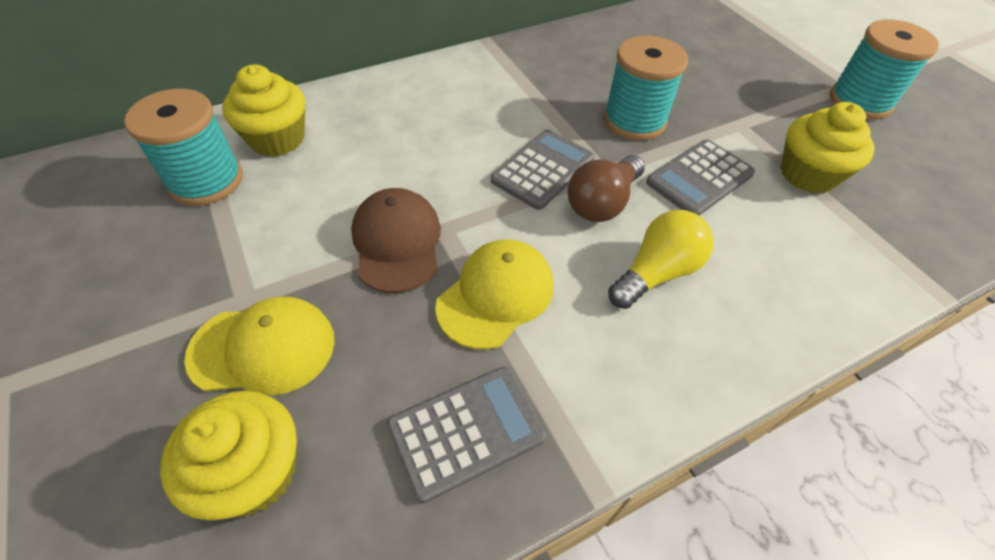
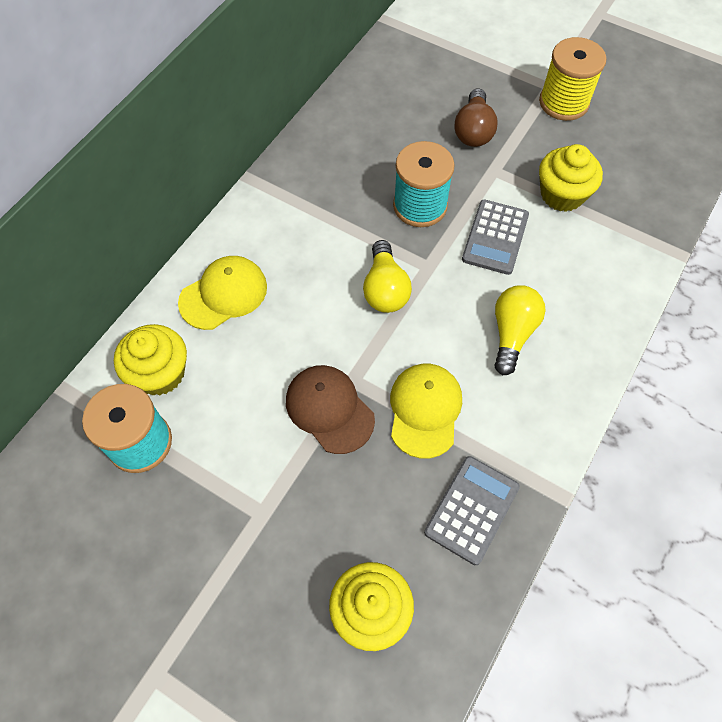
camera: 30 degrees left, 10 degrees up
yellow cap [184,296,335,395] -> yellow cap moved to [178,256,267,330]
grey calculator [491,130,594,210] -> yellow light bulb [363,240,412,313]
brown light bulb [568,155,645,222] -> brown light bulb moved to [455,88,498,147]
turquoise spool [830,19,939,120] -> yellow spool [539,37,607,121]

